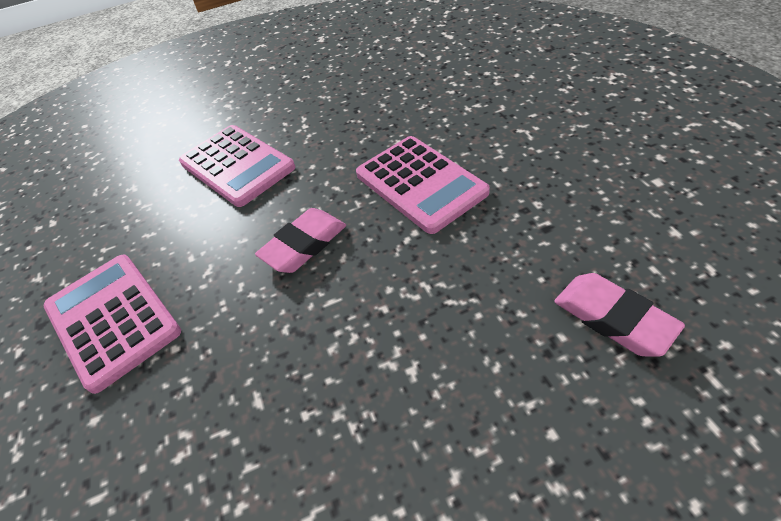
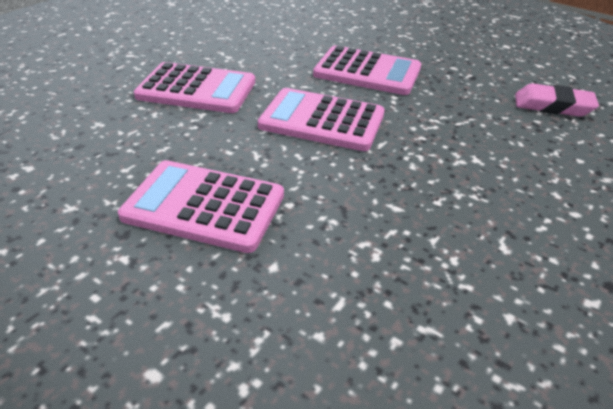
camera: 40 degrees left, 10 degrees down
pink eraser [255,208,346,273] -> pink calculator [258,88,385,151]

